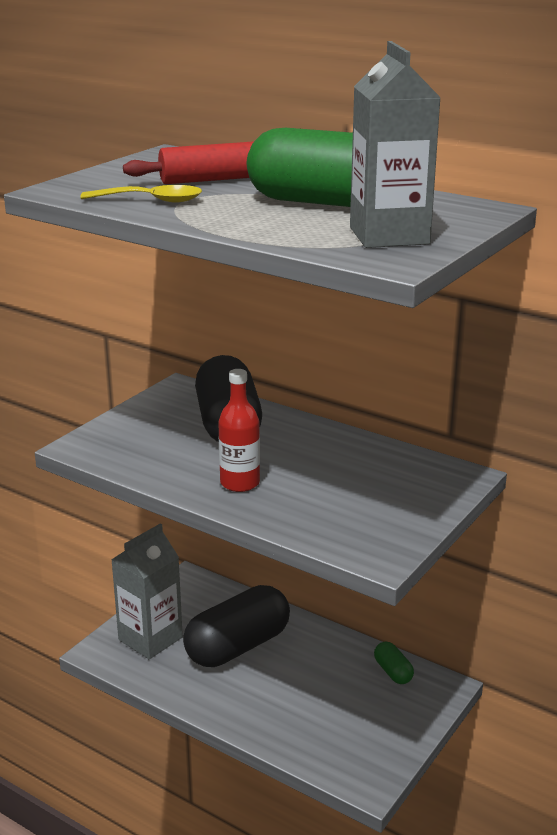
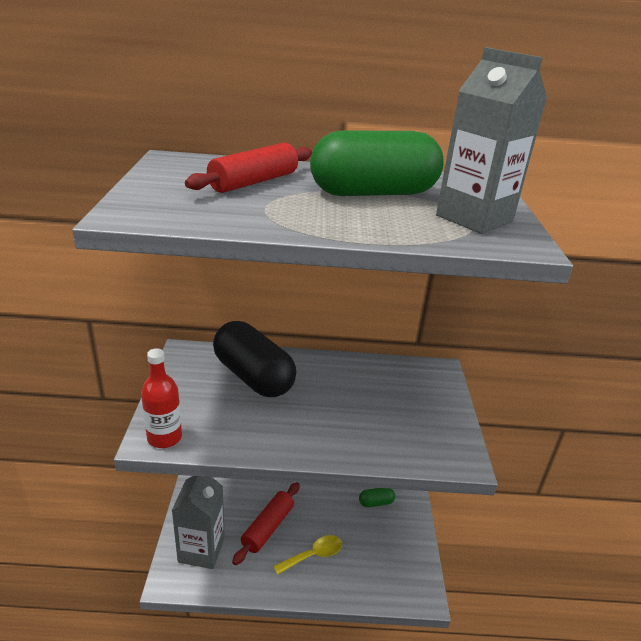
camera: 35 degrees left, 5 degrees up
yellow spoon [80,185,202,203] -> yellow spoon moved to [273,535,342,575]
black capsule [183,585,290,667] -> red rolling pin [232,483,300,565]
red bottle [218,369,260,492] -> red bottle moved to [141,348,182,448]
green capsule [374,641,414,684] -> green capsule turned 45 degrees counterclockwise [359,488,395,507]

